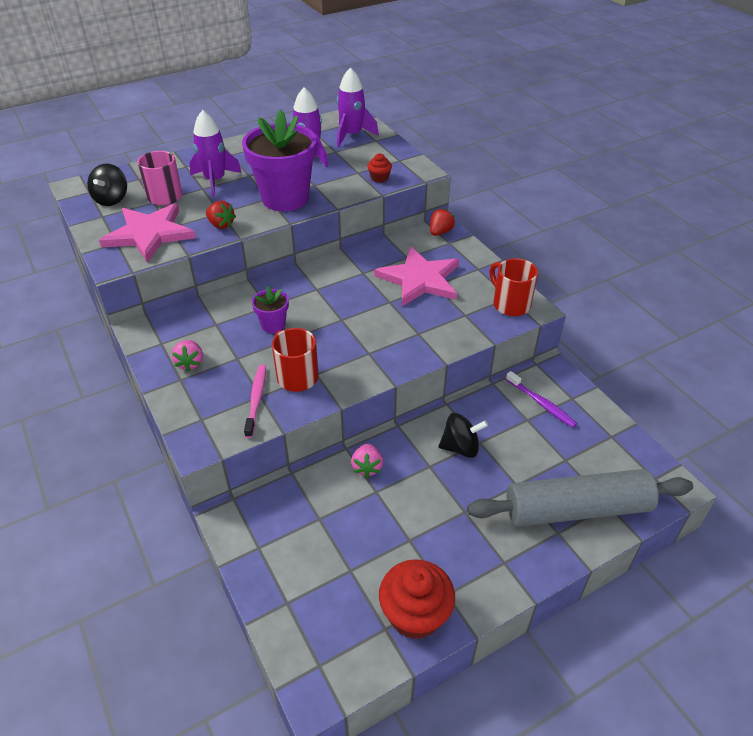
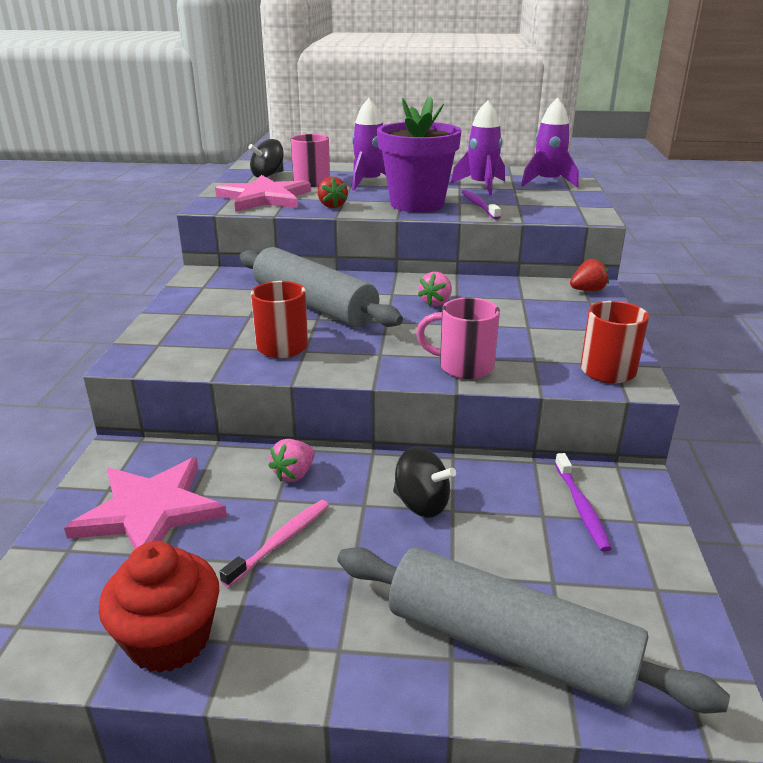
camera: 35 degrees right, 15 degrees down
pink strawberry [171,340,203,371] -> pink strawberry moved to [418,272,452,306]
pink toothbrush [244,365,266,438] -> pink toothbrush moved to [219,500,329,588]
purple flower pot [252,286,289,333] -> grey rolling pin [240,247,403,327]
red cupcake [367,153,392,183] -> none
pink star [374,246,459,306] -> pink star moved to [64,458,227,549]
none -> pink mug [416,297,500,379]
none -> purple toothbrush [462,190,501,220]

